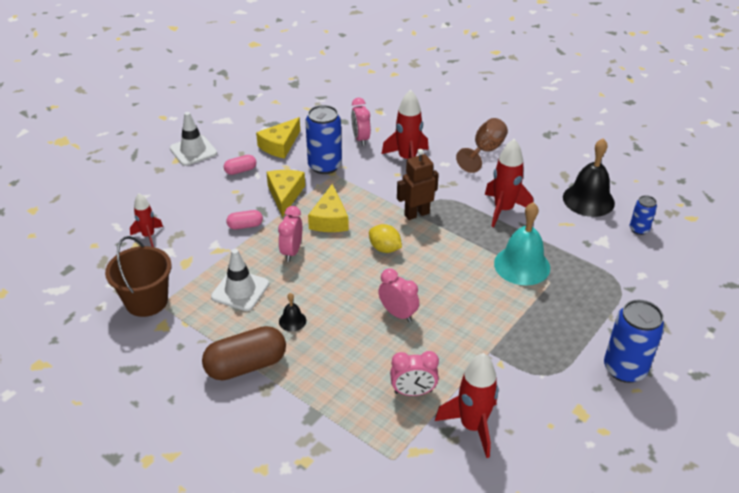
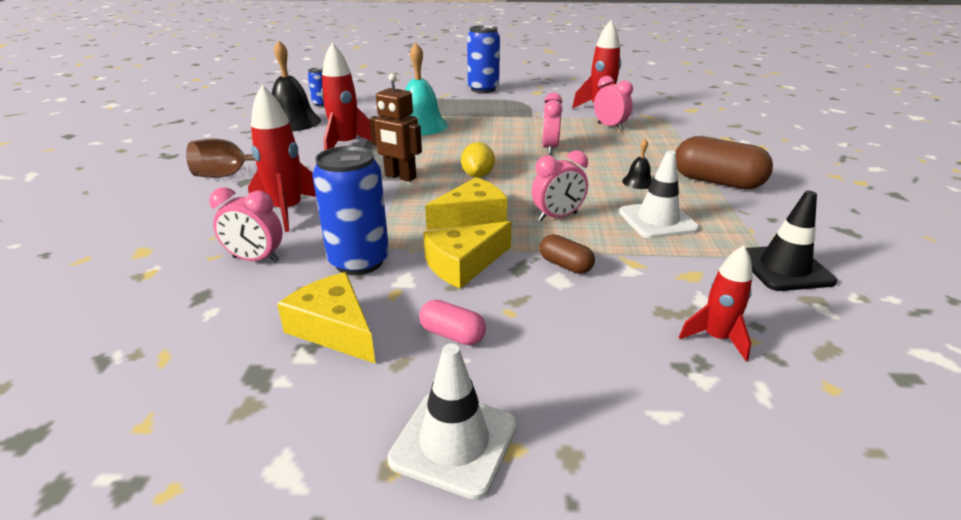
camera: 125 degrees left, 10 degrees down
brown bucket [105,236,172,317] -> black traffic cone [746,191,837,291]
pink capsule [226,210,263,230] -> brown capsule [539,234,595,274]
yellow cheese [256,117,300,159] -> yellow cheese turned 135 degrees counterclockwise [277,272,376,364]
pink clock [351,98,371,146] -> pink clock turned 60 degrees clockwise [209,187,283,263]

